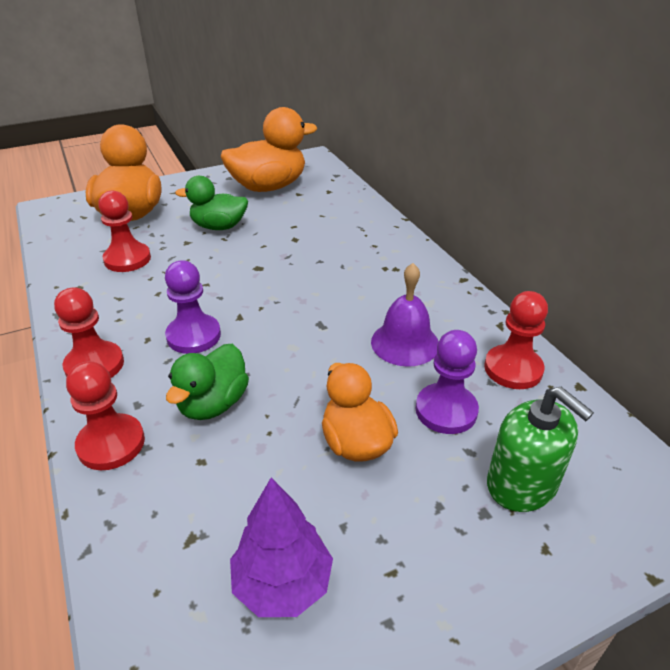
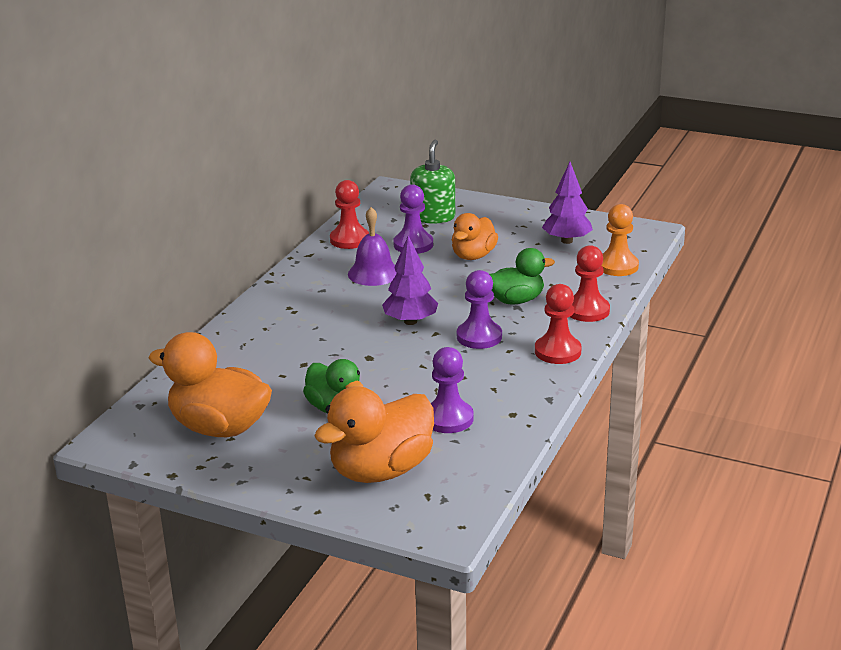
camera: 130 degrees left, 10 degrees down
red pawn [98,191,151,272] -> purple pawn [431,347,474,433]
none -> purple tree [382,236,438,325]
none -> orange pawn [601,204,639,276]

